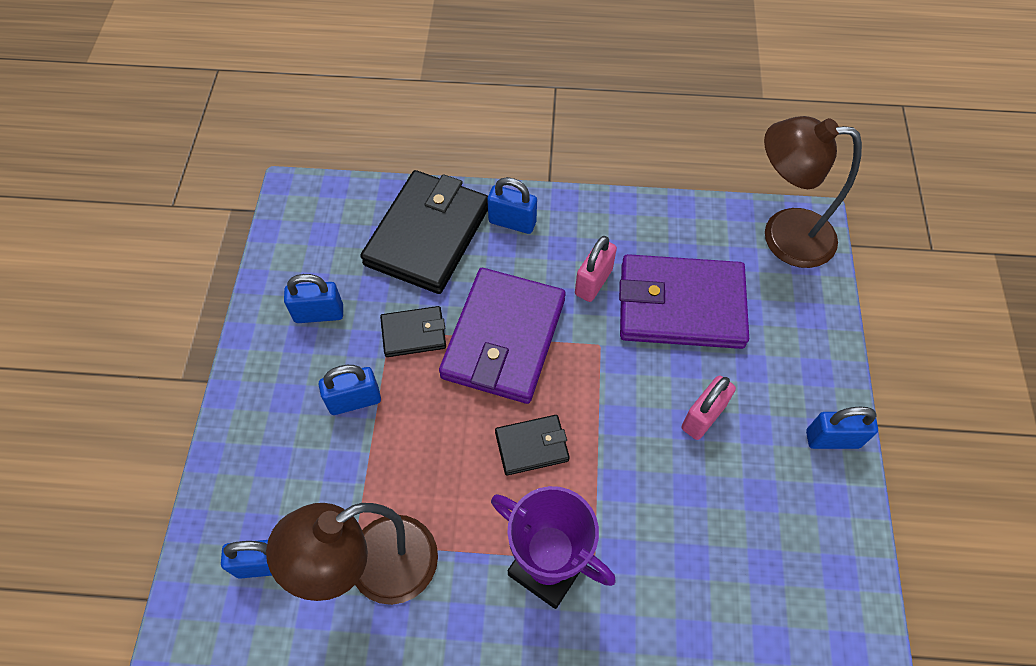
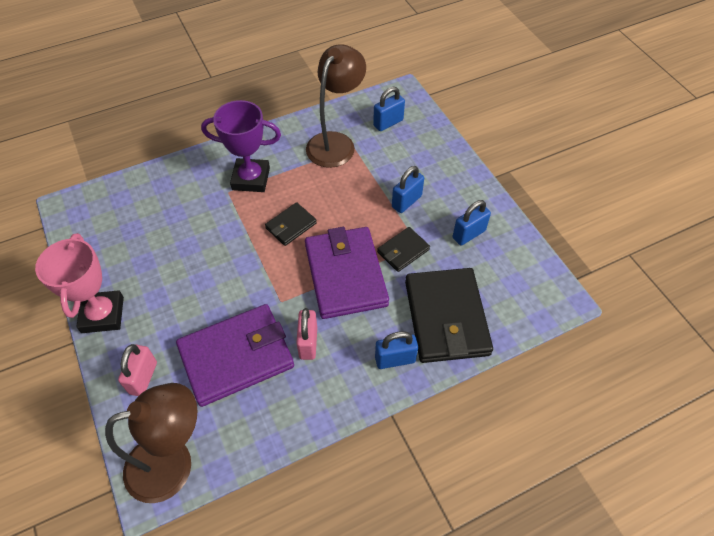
camera: 150 degrees right, 5 degrees down
pink padlock [681,376,736,440] -> pink padlock moved to [118,344,157,396]
blue padlock [806,407,878,449] -> pink trophy [35,233,124,333]

